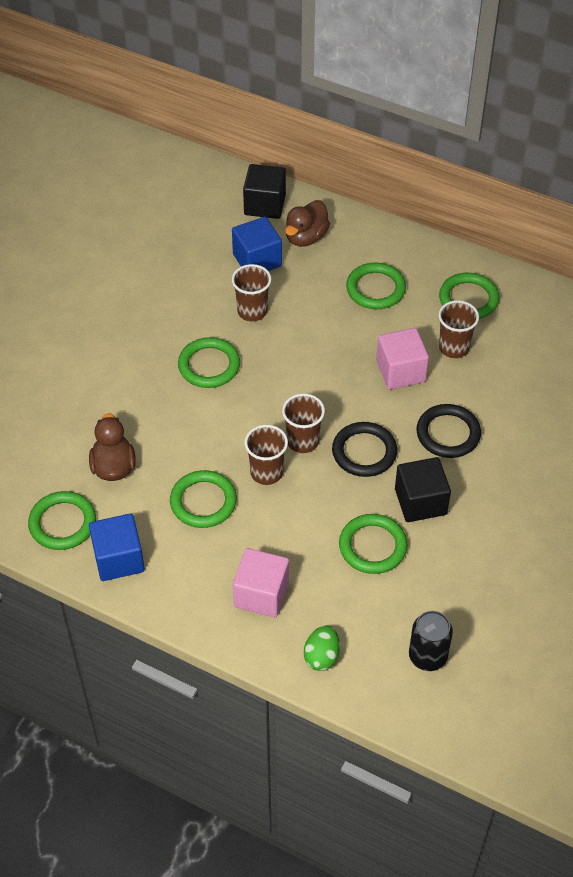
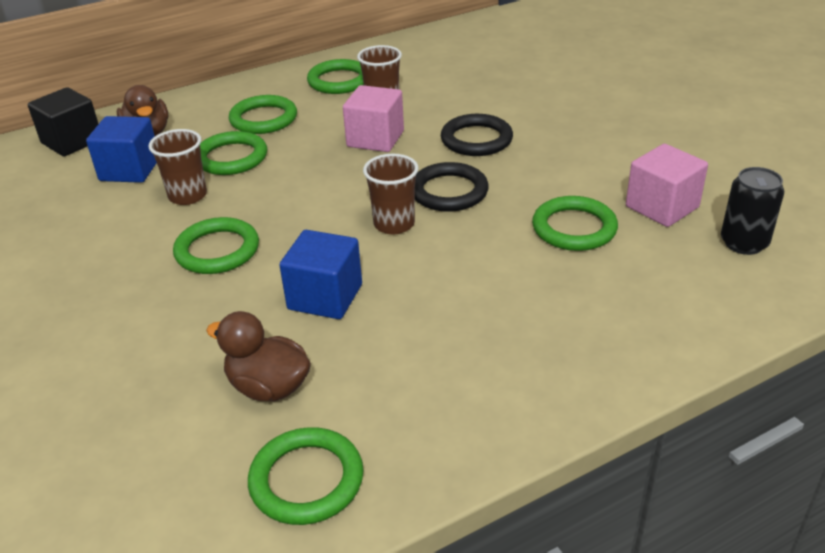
camera: 55 degrees left, 15 degrees down
blue cube [89,514,145,581] -> blue cube moved to [279,230,362,319]
green ring [170,470,237,528] -> green ring moved to [200,131,267,175]
pink cube [233,548,289,617] -> pink cube moved to [626,144,708,227]
brown cup [244,425,288,485] -> none
green egg [304,625,340,671] -> none
black cube [395,457,451,522] -> none

